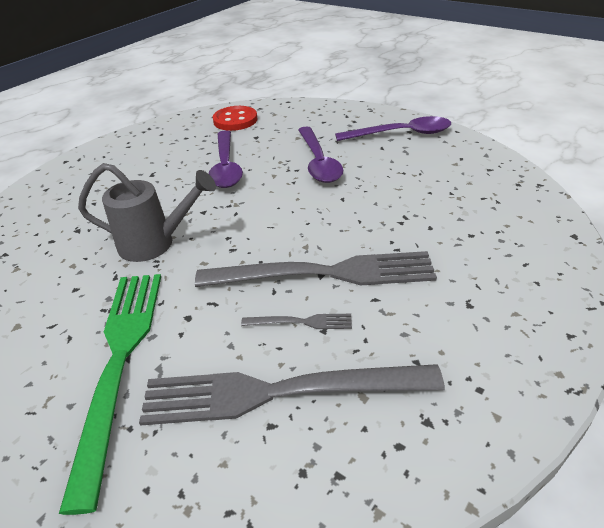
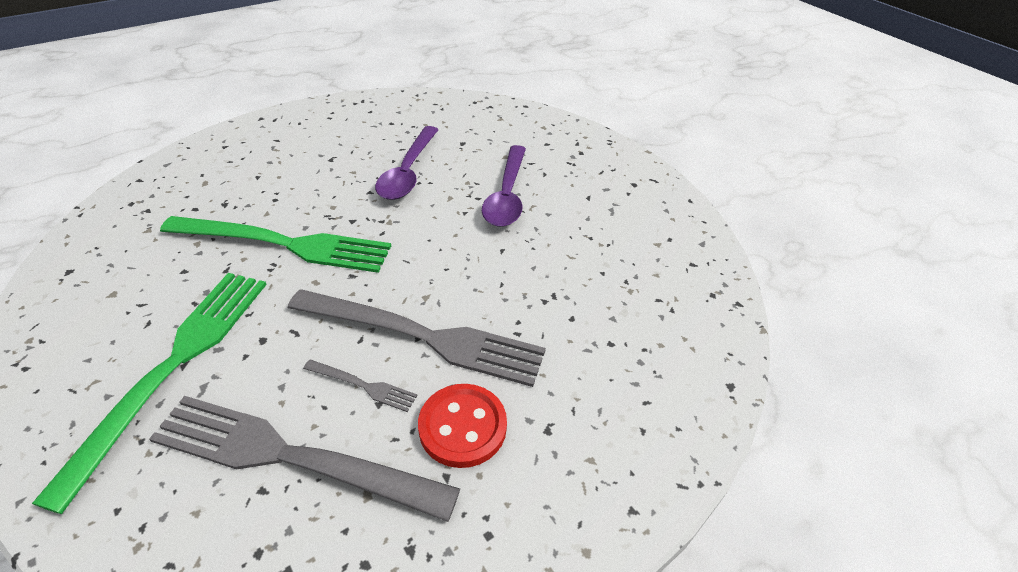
camera: 15 degrees right, 5 degrees up
grey watering can [78,163,216,262] -> green fork [160,216,391,273]
red button [213,106,258,131] -> red button moved to [418,384,507,468]
purple spoon [335,116,451,141] -> none

